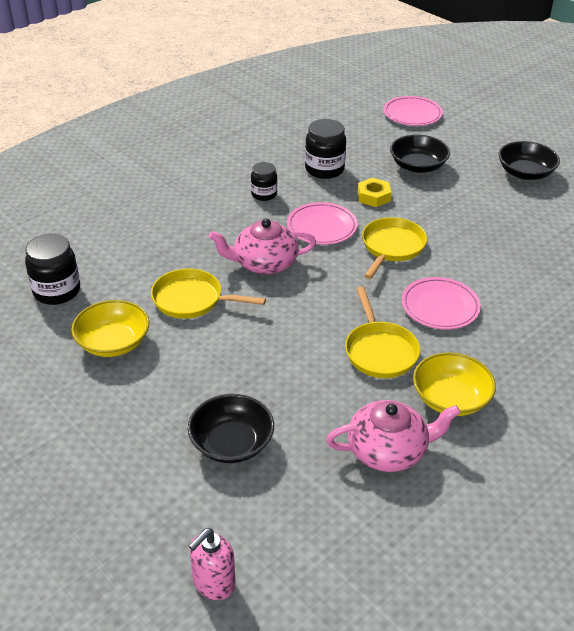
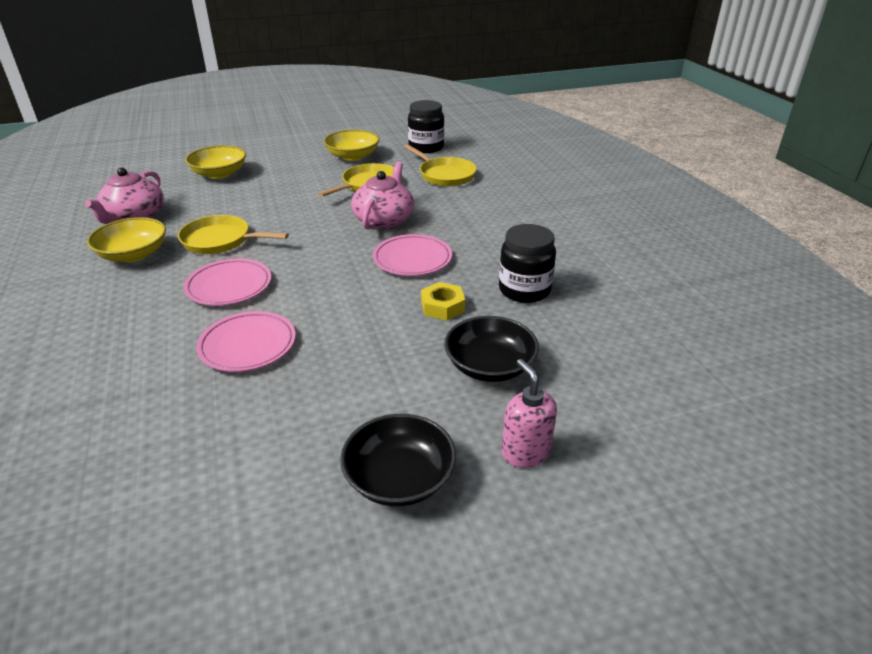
camera: 115 degrees right, 5 degrees down
black bowl [188,394,274,463] -> yellow bowl [185,145,246,179]
pink soap dispenser [189,528,236,600] -> pink soap dispenser moved to [501,359,557,468]
black jar [251,162,277,201] -> none
yellow pan [362,217,427,279] -> yellow pan moved to [404,144,477,186]
pink plate [383,96,443,126] -> pink plate moved to [196,311,296,372]

